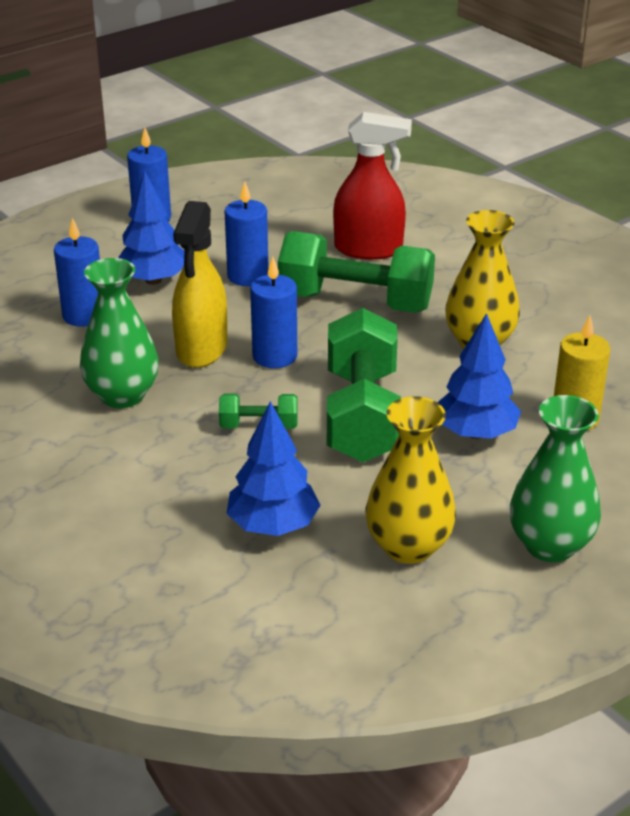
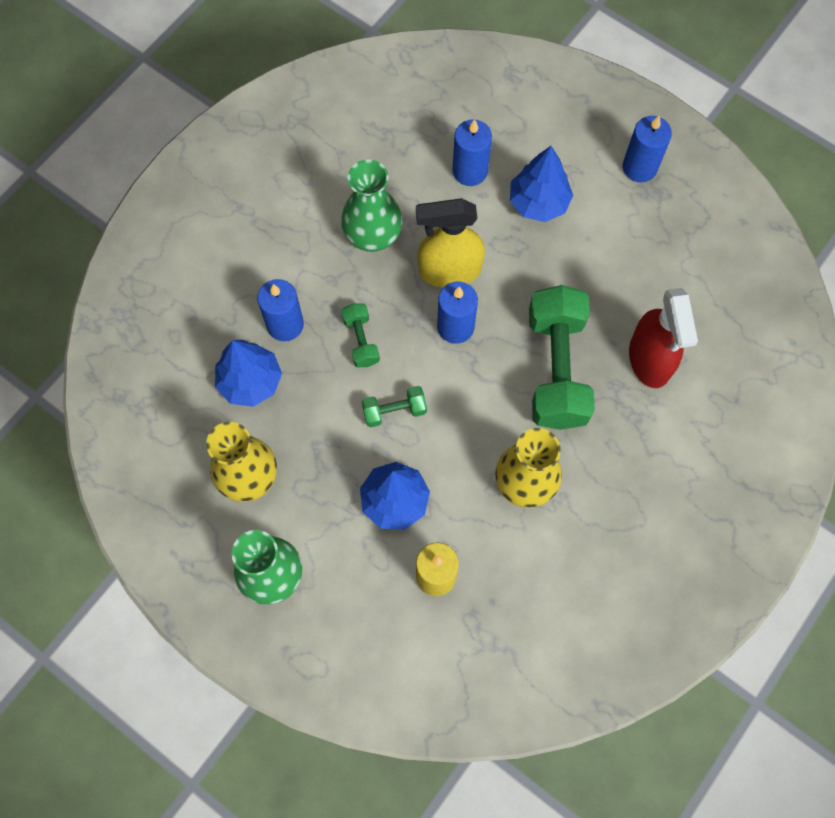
camera: 75 degrees right, 35 degrees up
blue candle [225,182,269,286] -> blue candle moved to [257,279,304,341]
green dumbbell [327,308,401,462] -> green dumbbell [361,386,427,428], size x0.46

